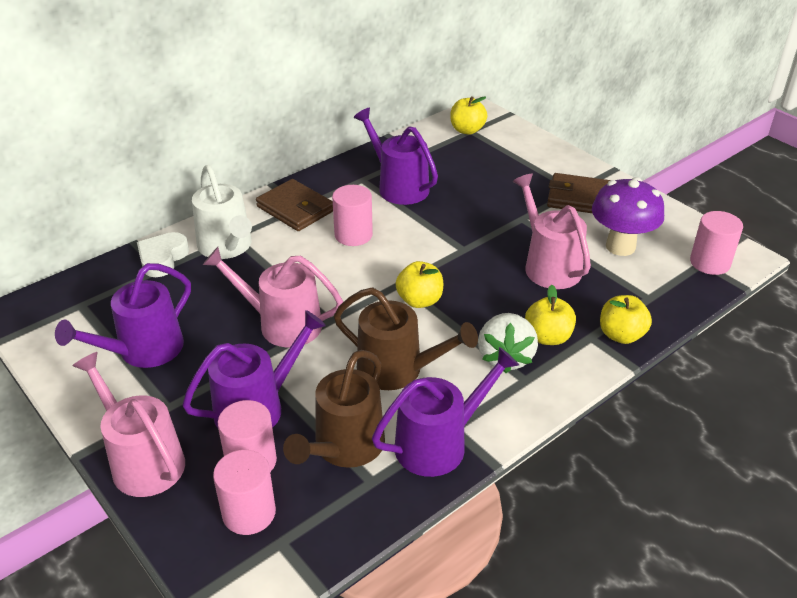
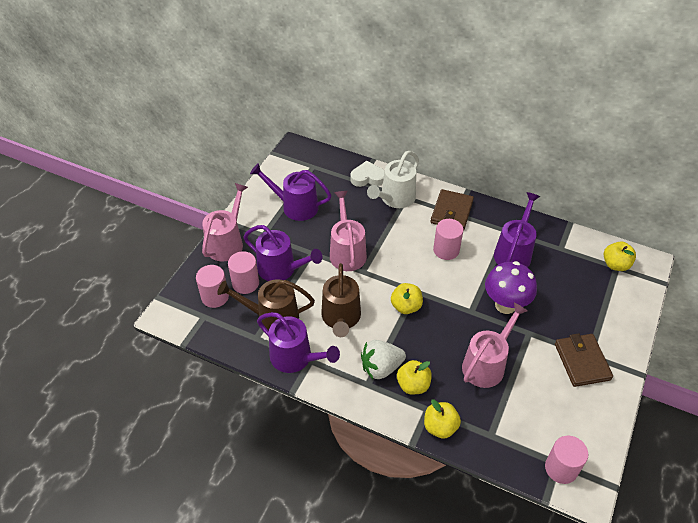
camera: 65 degrees right, 10 degrees up
purple mushroom [592,177,664,256] -> purple mushroom moved to [485,261,537,314]

